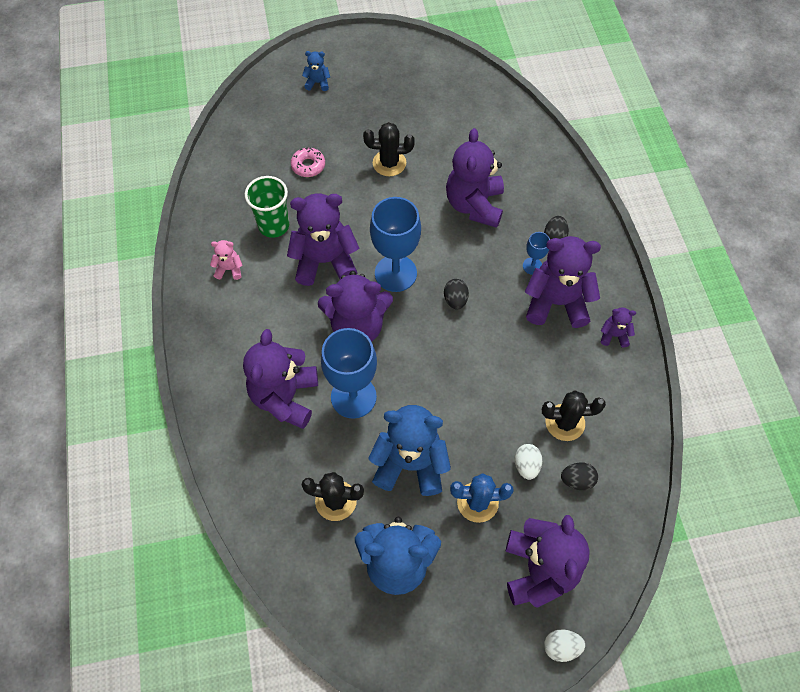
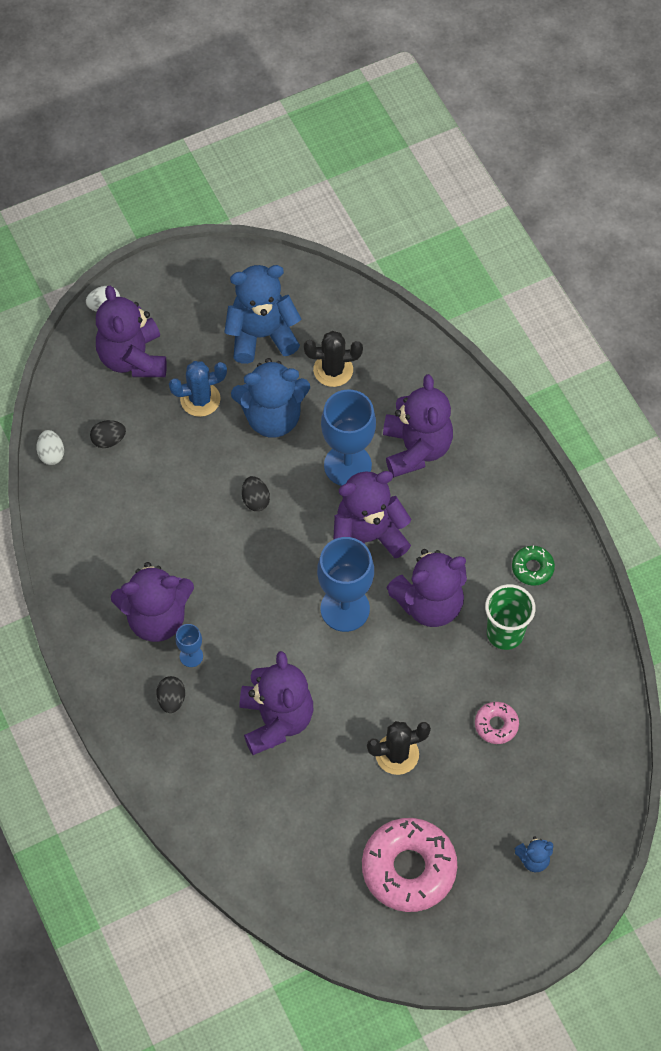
camera: 165 degrees right, 0 degrees up
pink teddy bear [210,240,243,280] -> green donut [512,545,555,586]
black egg [444,279,469,309] -> black egg moved to [242,476,270,511]
white egg [515,444,542,480] -> white egg moved to [36,430,64,465]
black cactus [542,390,606,441] -> none
purple teddy bear [601,308,636,348] -> none
none -> pink donut [362,818,457,912]

